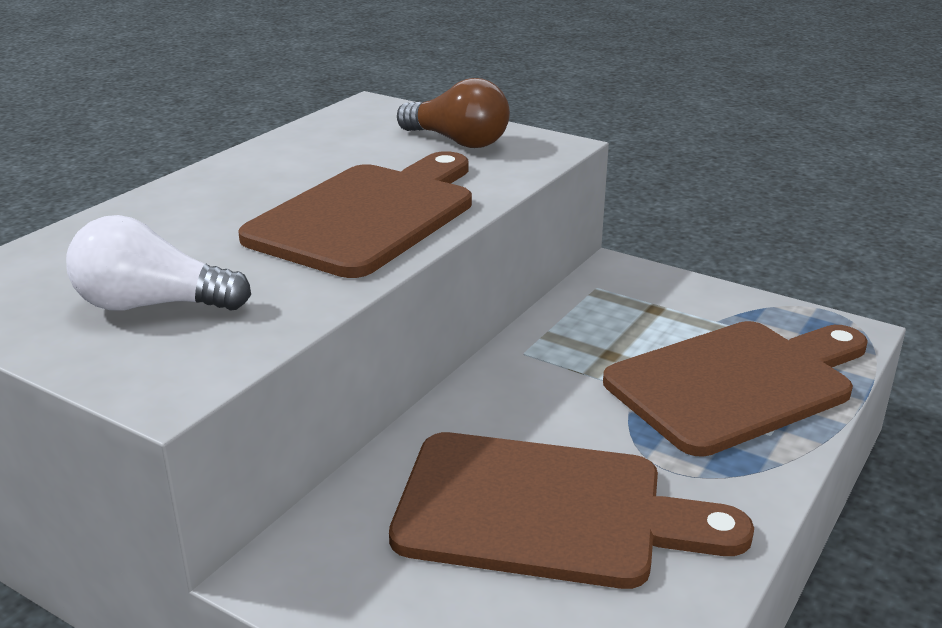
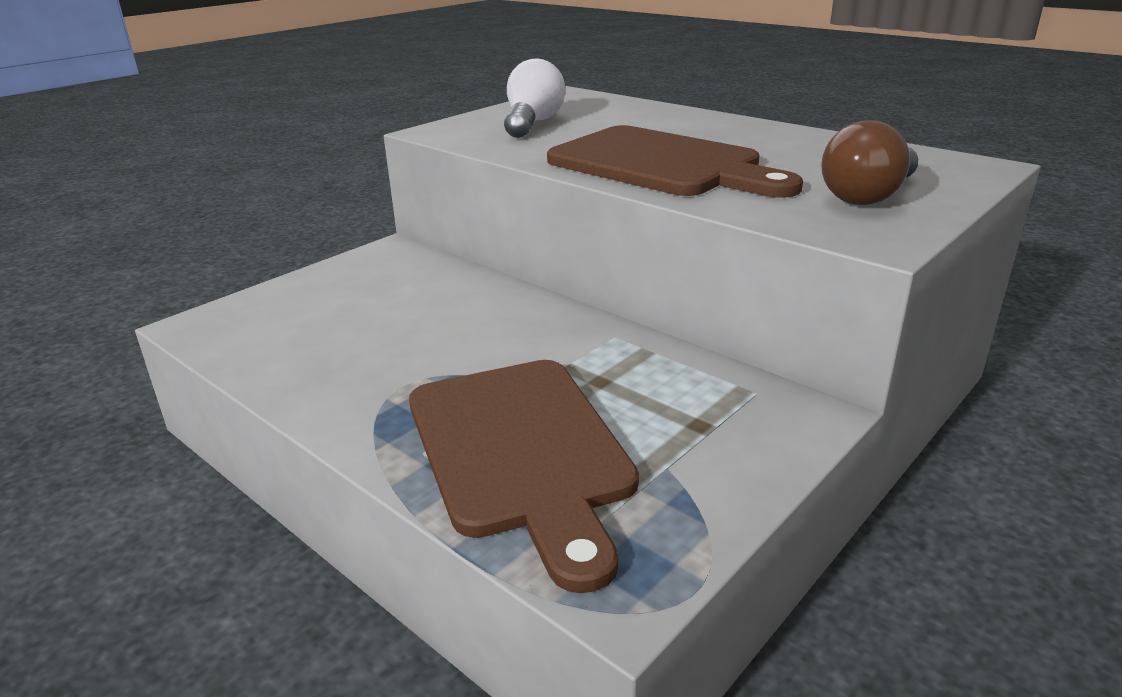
camera: 100 degrees right, 0 degrees up
brown cutting board [389,432,754,589] -> none

